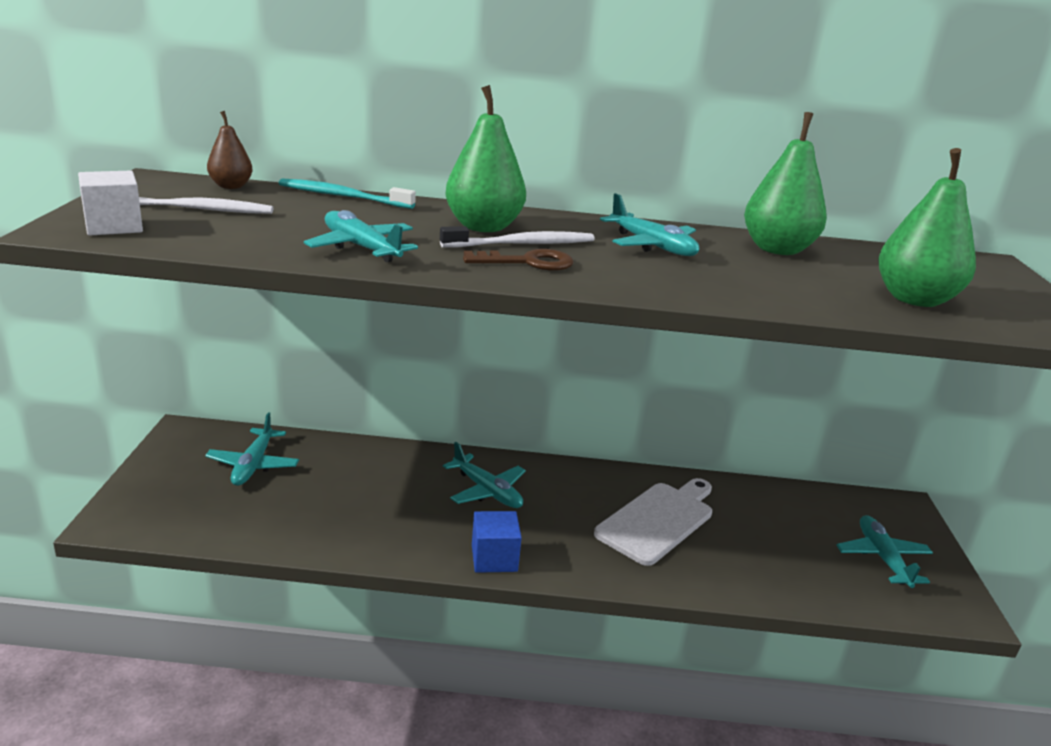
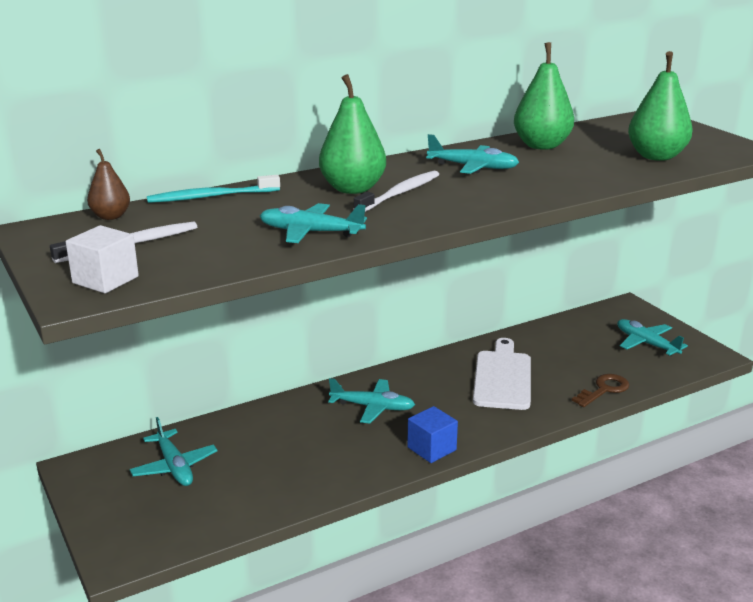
camera: 30 degrees left, 0 degrees up
brown key [463,249,574,271] -> brown key moved to [572,374,629,407]

